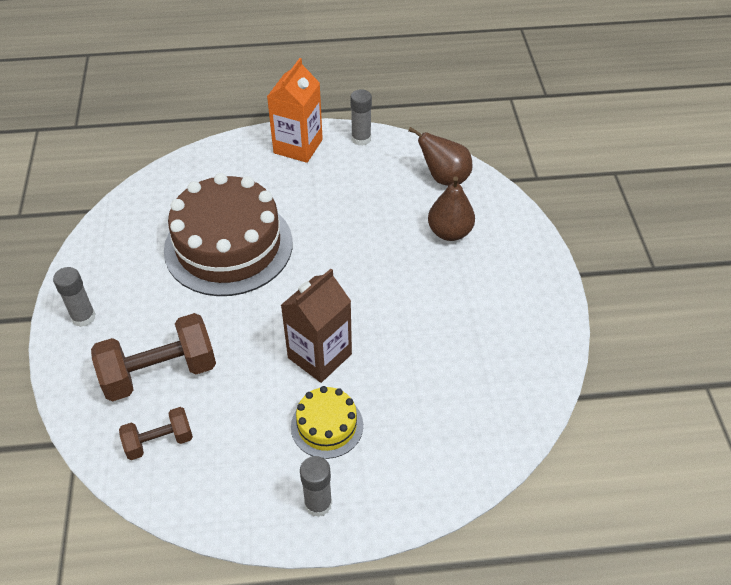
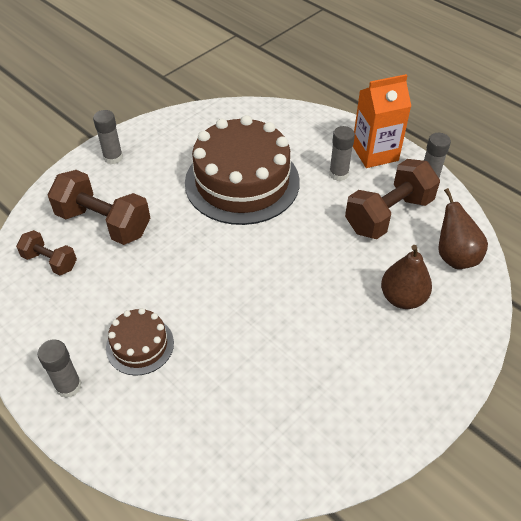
camera: 50 degrees right, 0 degrees up
brown carton [281,269,352,383] -> none
yellow cake [291,386,363,459] -> brown cake [106,308,174,376]
none -> grey glue stick [329,126,355,181]
none -> brown dumbbell [345,159,440,239]

